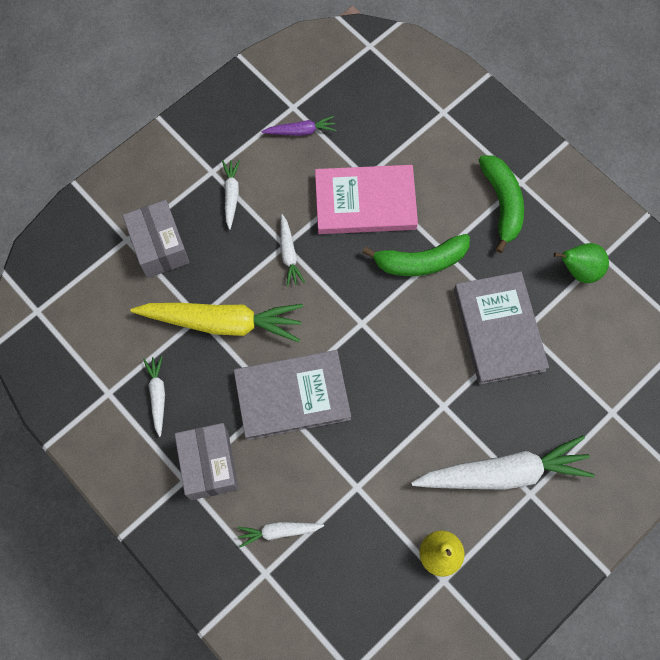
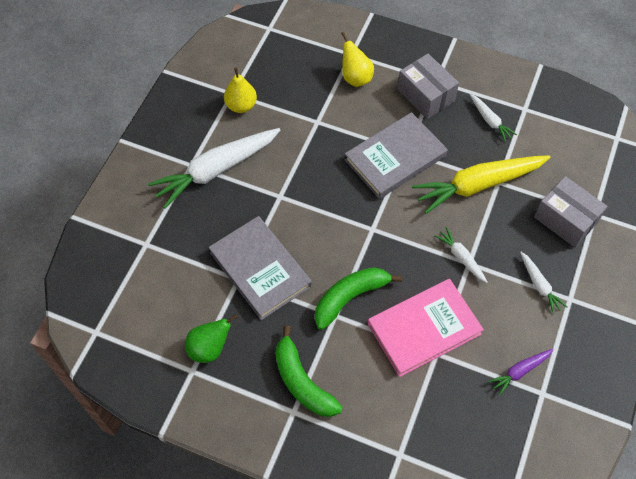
camera: 155 degrees right, 10 degrees down
white carrot [237,522,324,547] -> yellow pear [341,32,374,87]

